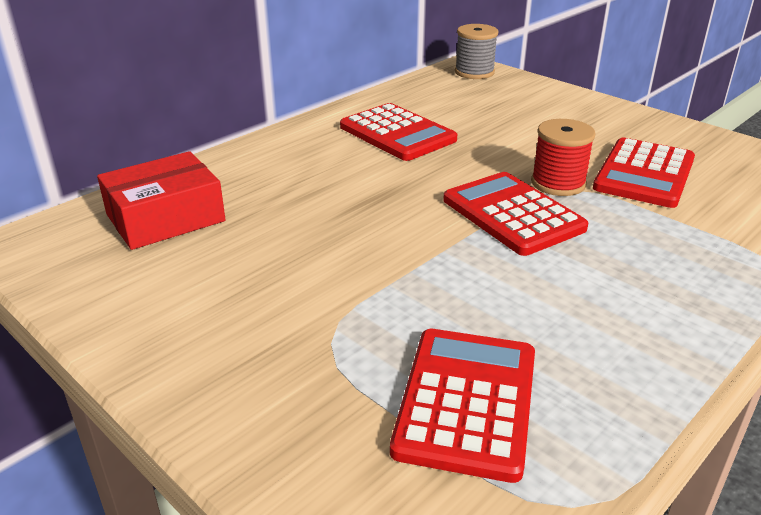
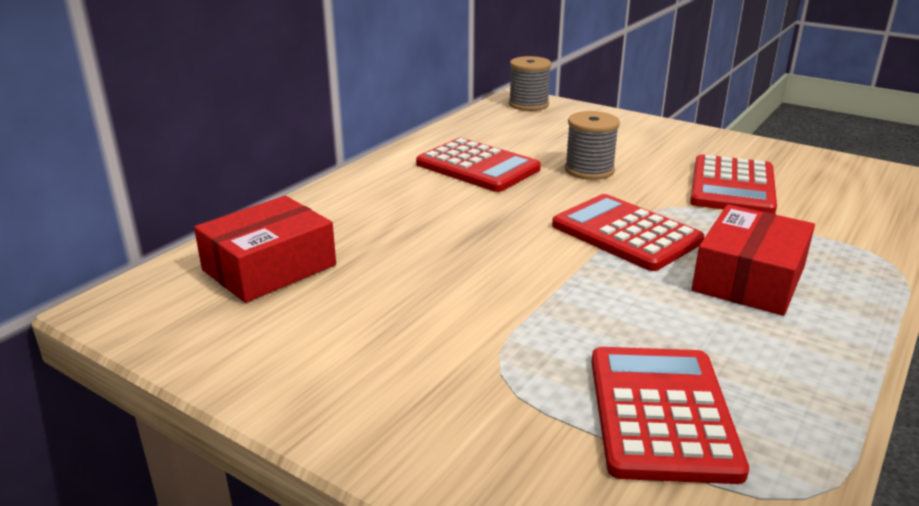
camera: 10 degrees left, 5 degrees down
red spool [531,119,596,196] -> none
none -> grey spool [565,111,620,180]
none -> red box [692,205,815,316]

